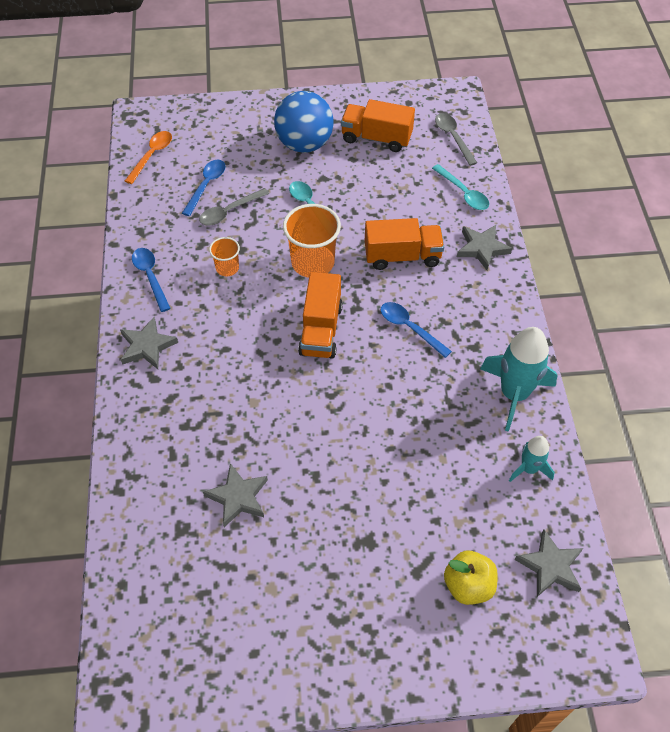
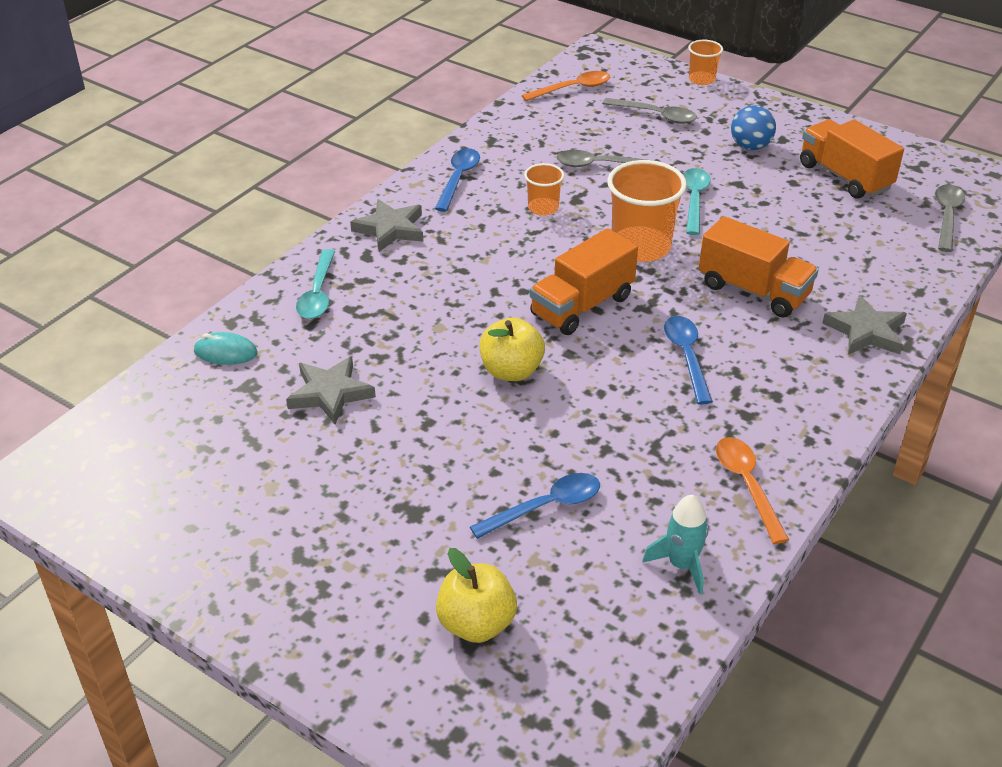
camera: 40 degrees right, 15 degrees down
blue spoon [182,159,226,216] -> blue spoon moved to [470,473,600,539]
blue ball [274,91,333,153] -> blue ball [731,105,776,150], size x0.55
turquoise spoon [432,164,489,210] -> turquoise spoon moved to [296,249,335,319]
turquoise rocket [480,327,558,432] -> orange spoon [716,437,789,544]
grey star [515,530,583,597] -> none
none -> turquoise mouse [194,332,258,365]
none -> yellow apple [479,317,545,381]
none -> grey spoon [602,98,697,124]
none -> orange cup [688,40,723,85]

